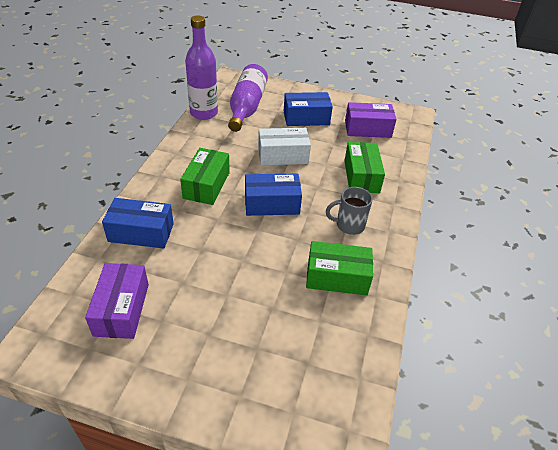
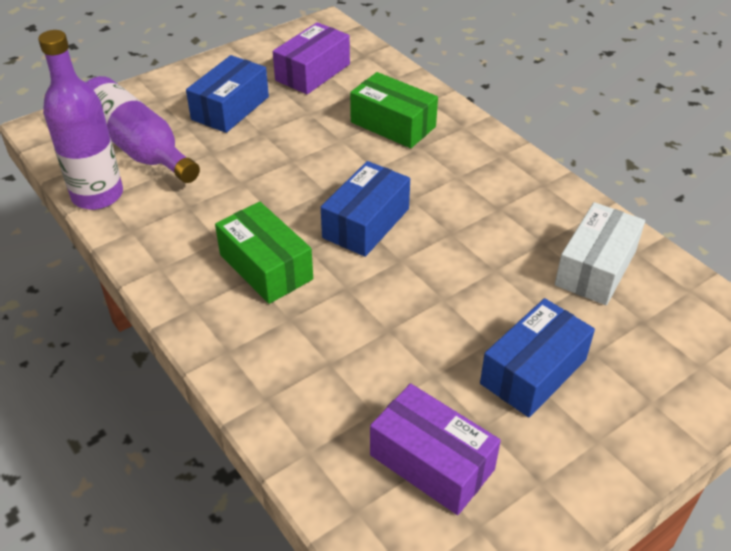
camera: 50 degrees left, 0 degrees up
blue box [102,198,174,248] -> blue box moved to [480,298,595,417]
white box [258,128,311,166] -> white box moved to [555,202,645,305]
green box [306,241,373,295] -> none
grey mug [326,187,373,235] -> none

